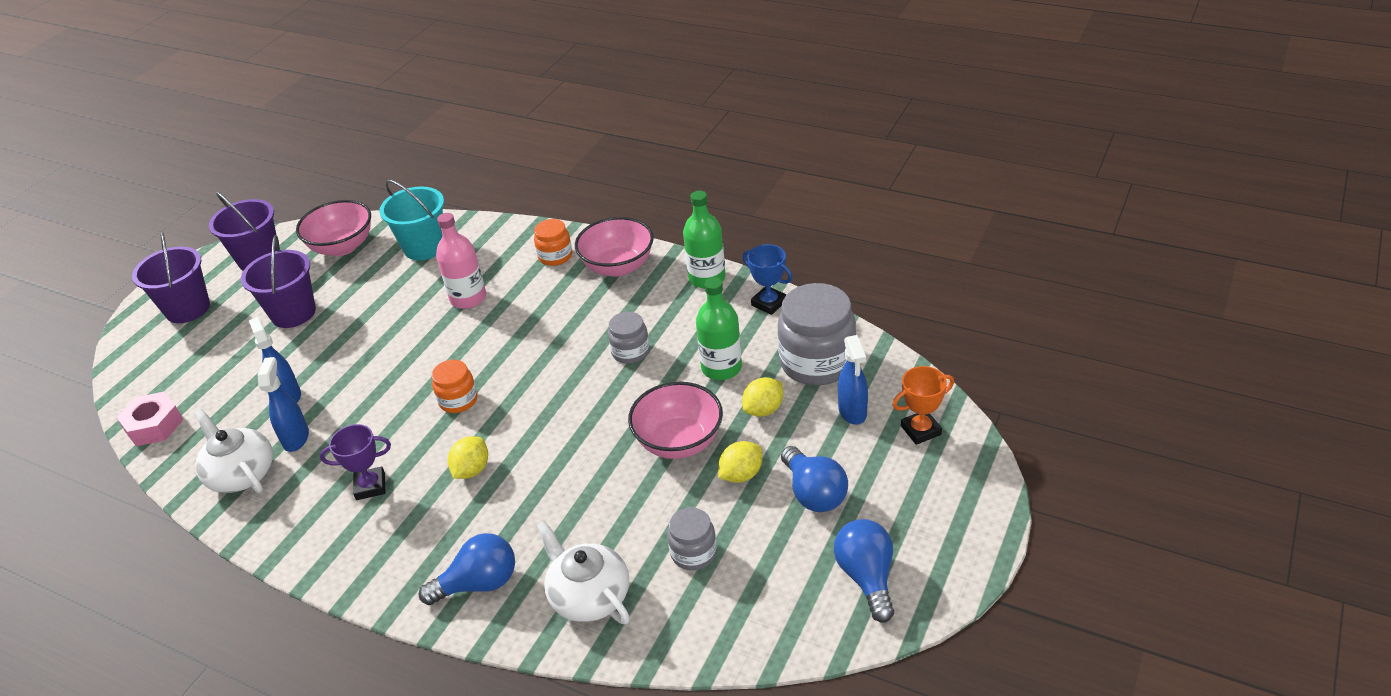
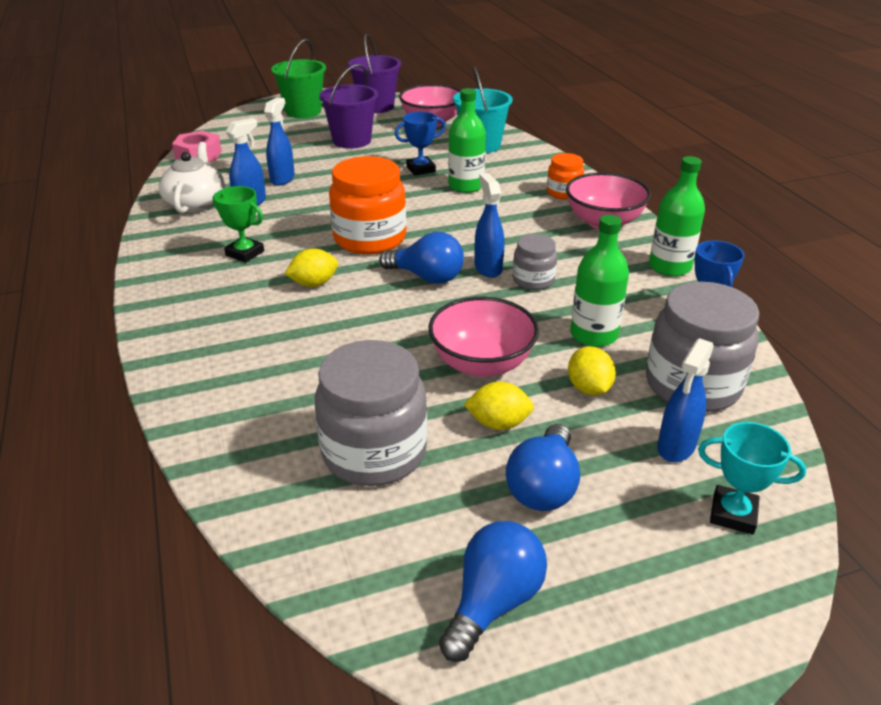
camera: 40 degrees right, 5 degrees down
purple bucket [132,232,210,323] -> green bucket [271,39,326,118]
purple trophy [320,424,391,500] -> green trophy [213,186,264,263]
blue light bulb [419,533,515,605] -> blue light bulb moved to [379,232,464,284]
orange jar [432,360,478,413] -> orange jar [329,156,407,254], size x1.88
pink bottle [436,213,486,309] -> green bottle [448,88,486,193]
white teapot [536,521,630,624] -> none
grey jar [667,507,717,570] -> grey jar [315,340,427,486], size x1.88
yellow lemon [742,377,783,417] -> yellow lemon turned 75 degrees clockwise [568,347,616,395]
orange trophy [892,366,954,445] -> turquoise trophy [698,422,806,535]
none -> blue trophy [395,112,446,176]
none -> blue spray bottle [475,173,505,278]

